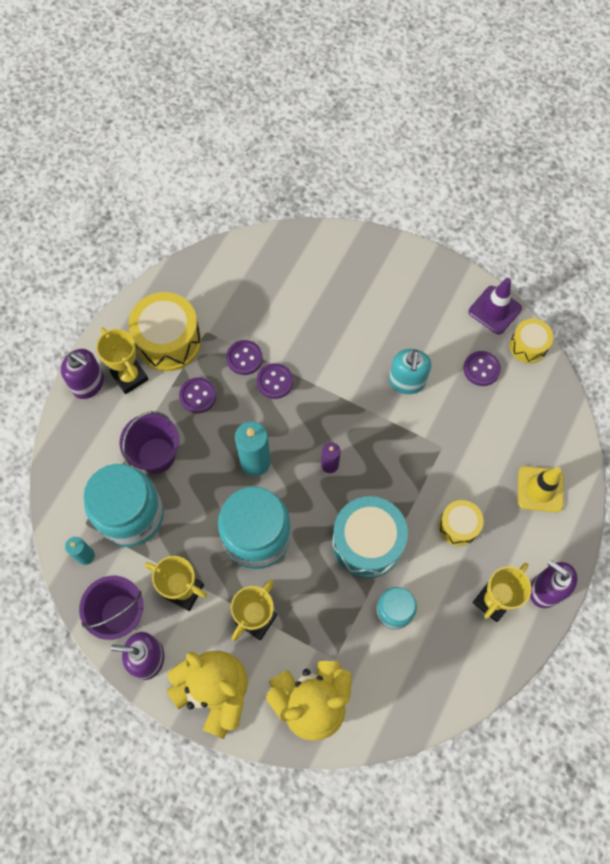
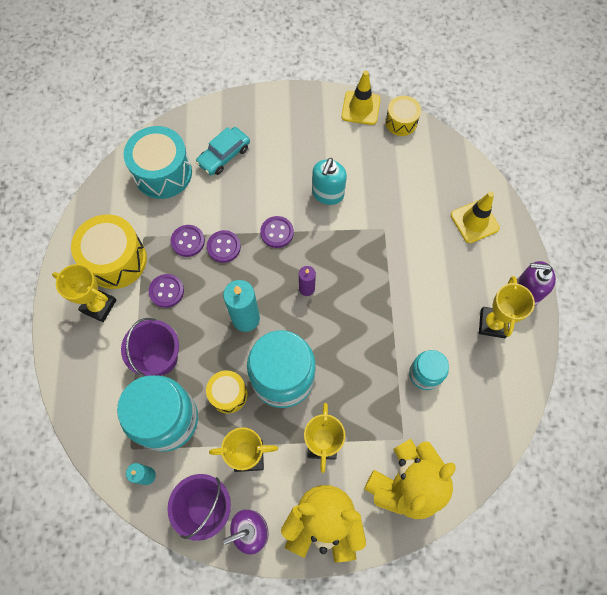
camera: 30 degrees left, 0 degrees up
purple soap dispenser [61,349,104,399] -> none
turquoise drum [332,496,408,578] -> turquoise drum moved to [124,126,192,199]
turquoise soap dispenser [389,349,431,394] -> turquoise soap dispenser turned 45 degrees clockwise [312,158,347,205]
yellow drum [439,500,484,546] -> yellow drum moved to [206,370,247,413]
purple button [464,351,501,386] -> purple button moved to [260,216,294,248]
purple traffic cone [468,278,522,334] -> yellow traffic cone [341,71,381,125]
none -> turquoise car [196,127,250,175]

